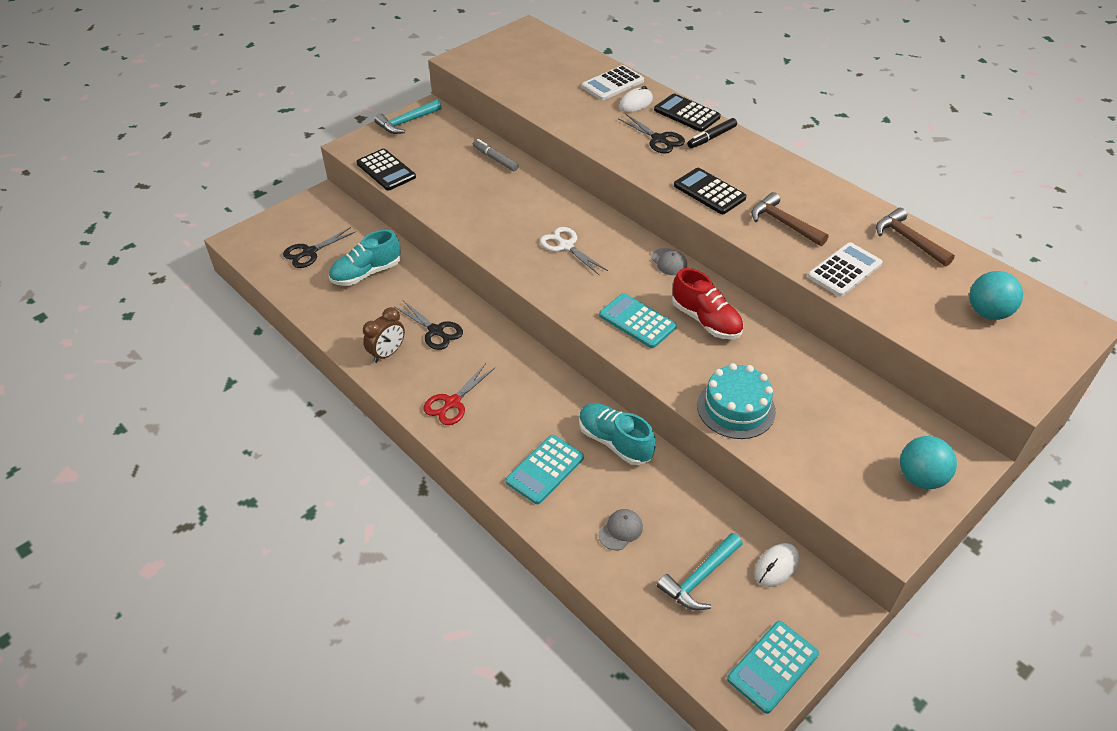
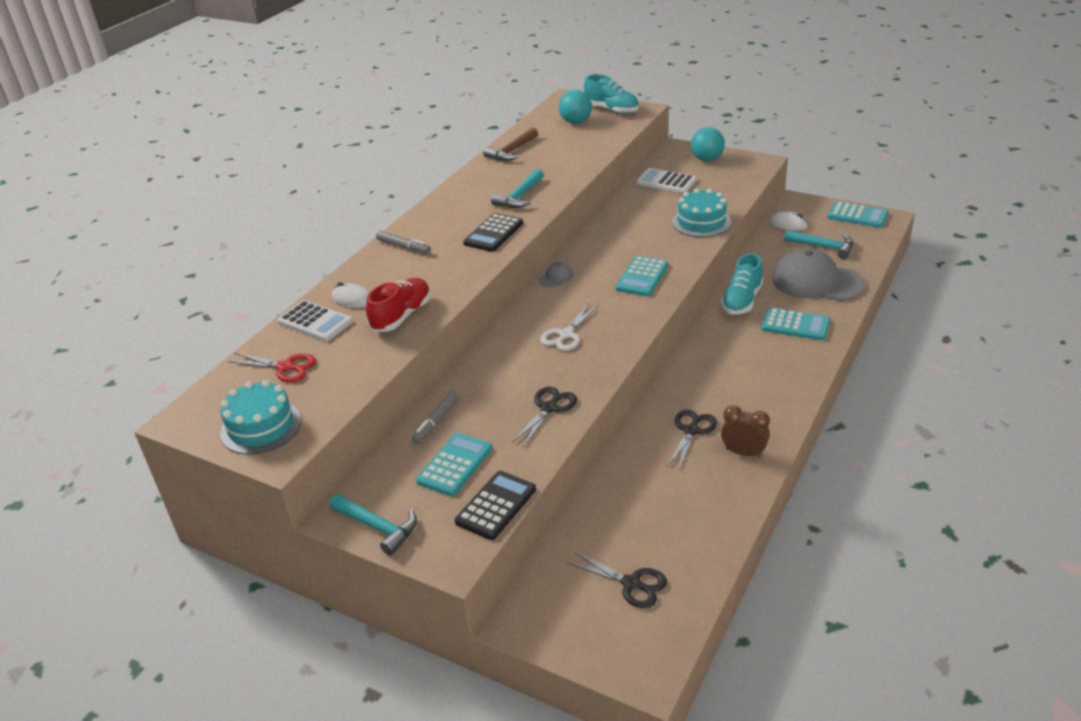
camera: 105 degrees left, 10 degrees down
turquoise shoe [329,230,401,286] -> turquoise shoe moved to [584,74,639,114]
red scissors [423,363,495,425] -> red scissors moved to [228,353,316,382]
grey cap [599,509,643,551] -> grey cap [772,248,865,301], size x2.44
black scissors [619,114,685,153] -> black scissors moved to [512,387,577,448]
black calculator [654,94,721,132] -> none
red shoe [672,268,743,339] -> red shoe moved to [366,278,431,332]
black marker [687,118,737,148] -> grey marker [376,231,431,254]
brown hammer [751,192,828,246] -> turquoise hammer [491,169,544,208]
white calculator [808,242,882,297] -> white calculator moved to [636,168,697,193]
none -> turquoise cake [220,380,302,454]
none -> turquoise calculator [416,433,492,496]

